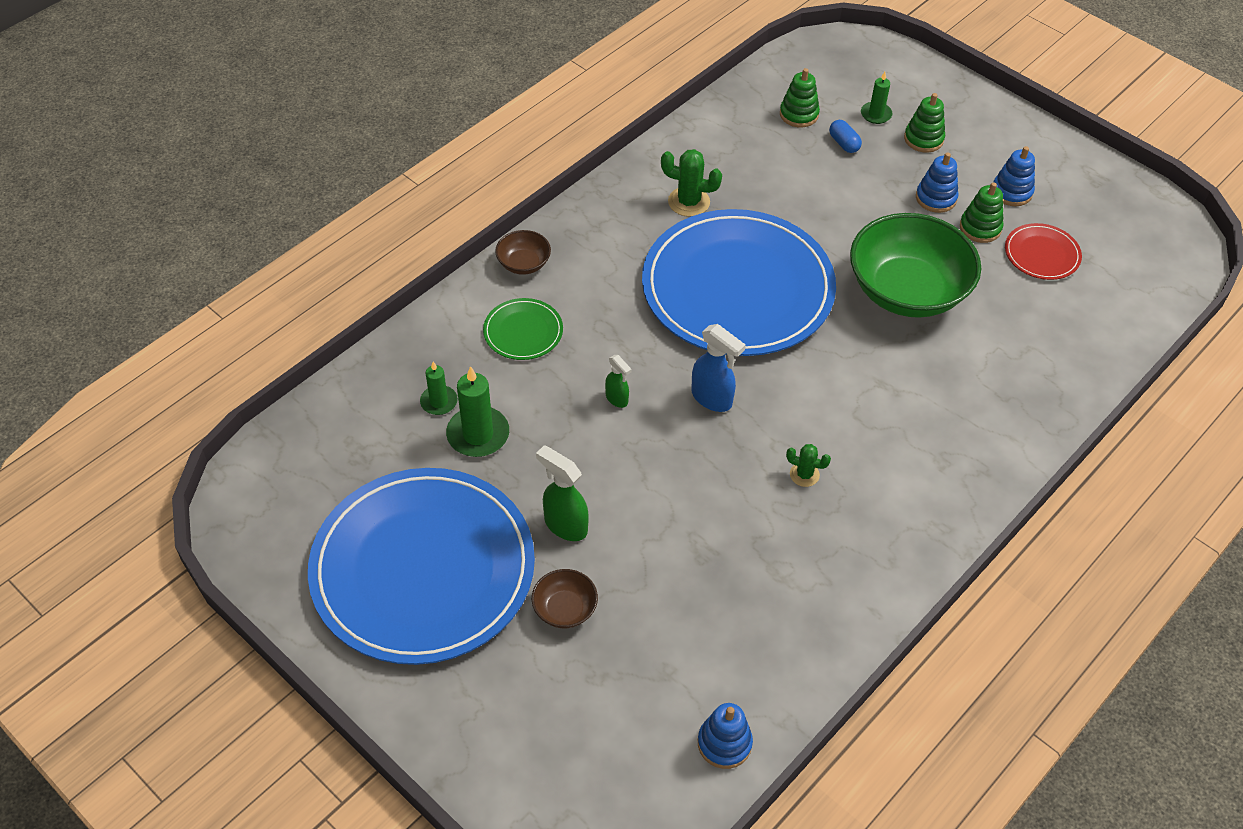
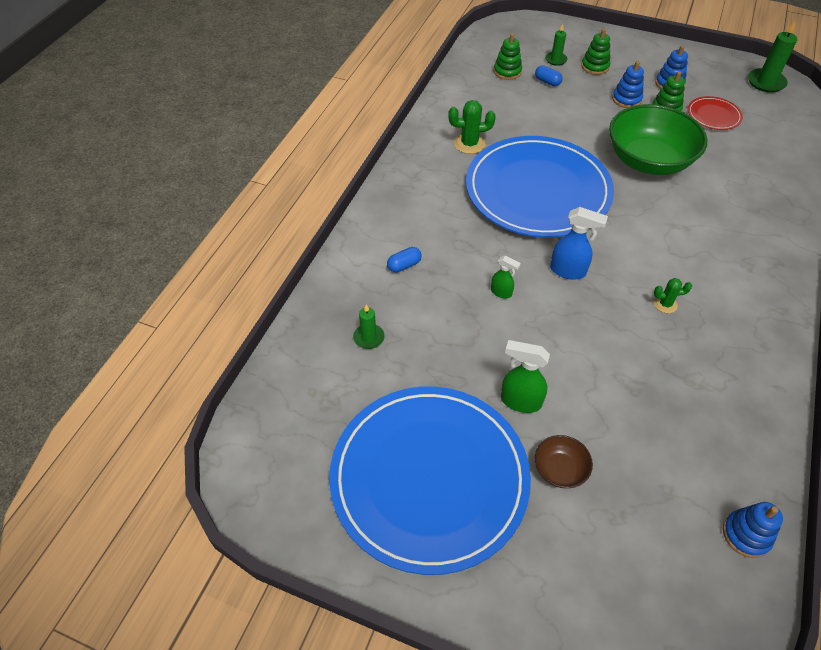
camera: 20 degrees left, 0 degrees up
green candle [446,366,509,457] -> green candle moved to [748,20,797,93]
green plate [483,298,563,360] -> blue capsule [387,247,422,272]
brown bowl [495,230,551,275] -> none

